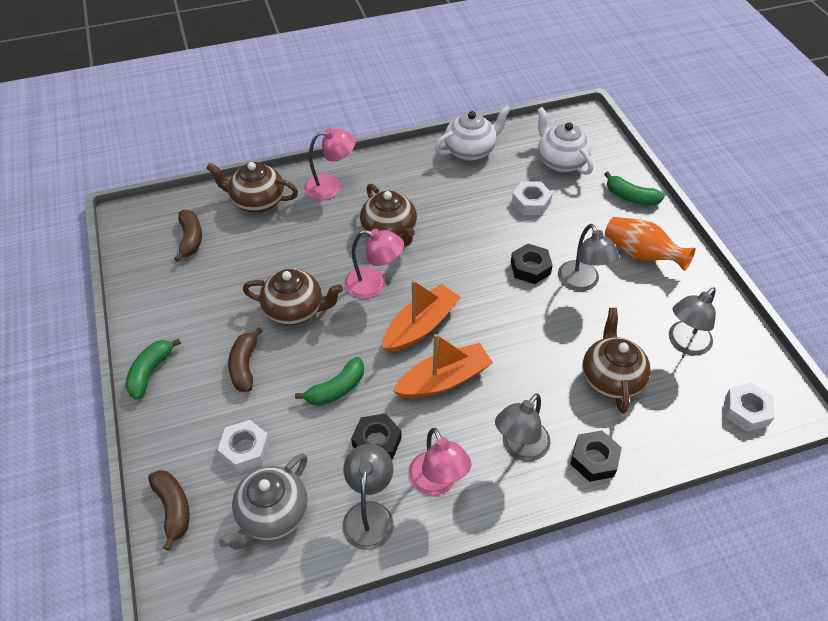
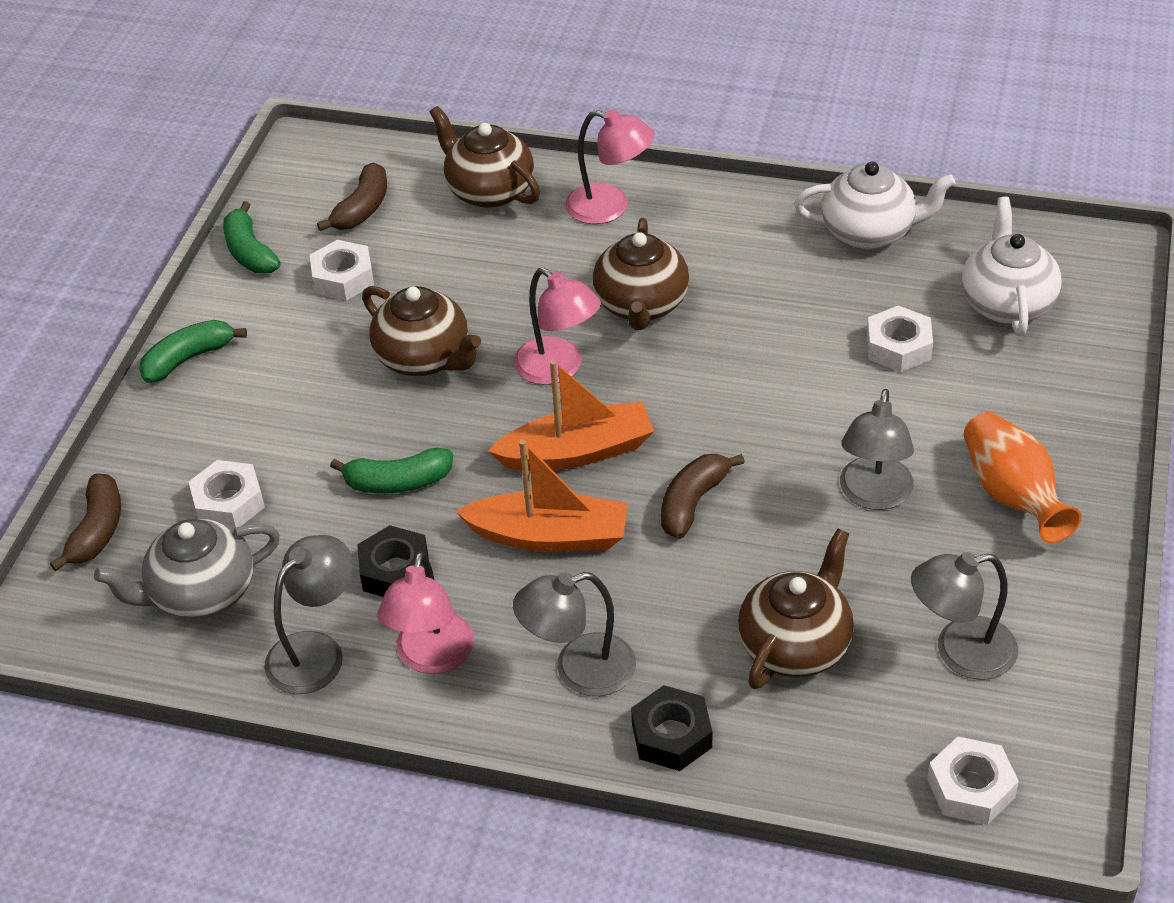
camera: 35 degrees right, 5 degrees down
brown banana [228,327,263,392] -> brown banana moved to [661,454,745,539]
black nut [511,244,553,284] -> none
green banana [604,172,664,206] -> green banana moved to [223,201,281,273]
none -> white nut [310,240,374,301]

